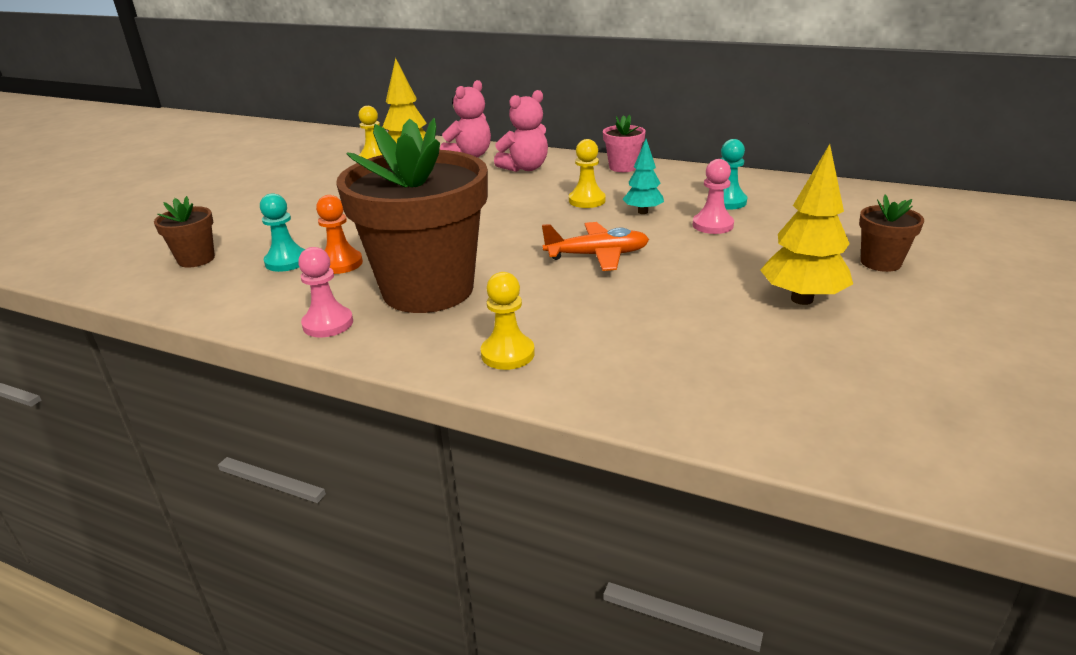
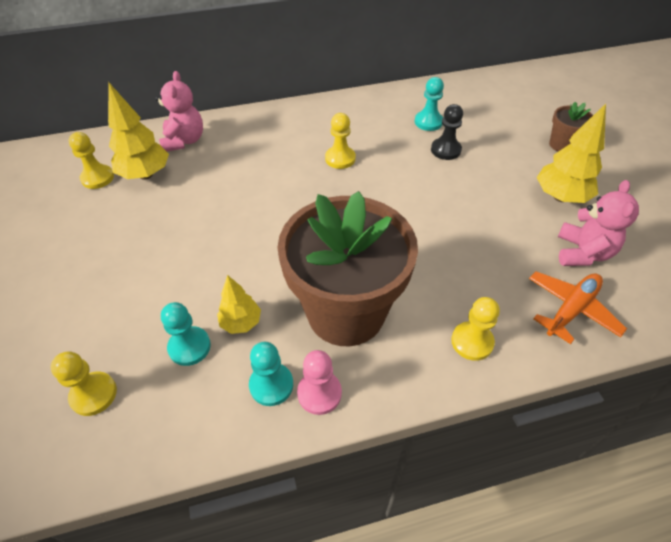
camera: 40 degrees left, 20 degrees up
brown flower pot [154,196,215,268] -> yellow pawn [51,351,117,416]
orange pawn [316,195,363,274] -> yellow tree [217,275,261,334]
pink teddy bear [494,90,548,172] -> pink teddy bear moved to [558,180,639,266]
orange plane [542,222,649,271] -> orange plane moved to [529,271,627,344]
pink flower pot [603,115,646,172] -> none
turquoise tree [622,139,664,214] -> none
pink pawn [693,159,734,234] -> black pawn [431,104,463,160]
none -> turquoise pawn [249,342,293,406]

